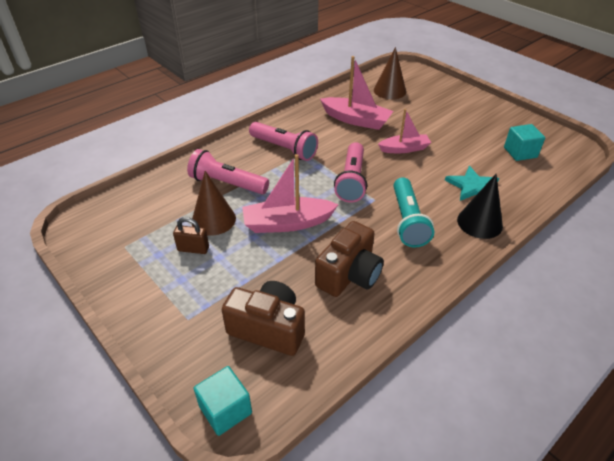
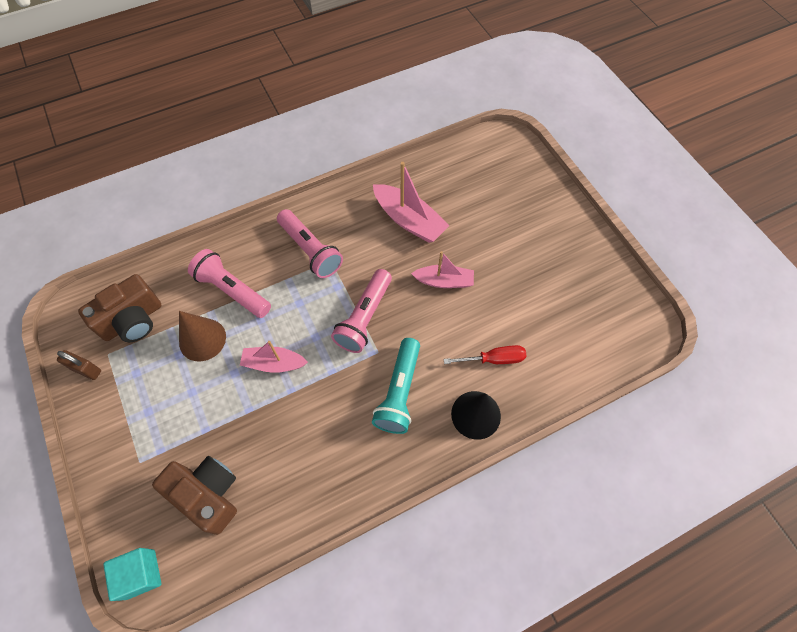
camera: 15 degrees right, 20 degrees up
brown padlock [173,217,209,254] -> brown padlock moved to [57,350,101,380]
pink boat [242,154,339,233] -> pink boat [240,341,308,373], size x0.66
brown camera [315,221,384,297] -> brown camera moved to [78,274,162,342]
brown cone [374,47,406,99] -> none
turquoise star [445,166,499,201] -> red screwdriver [444,345,526,364]
turquoise cube [504,124,545,161] -> none

